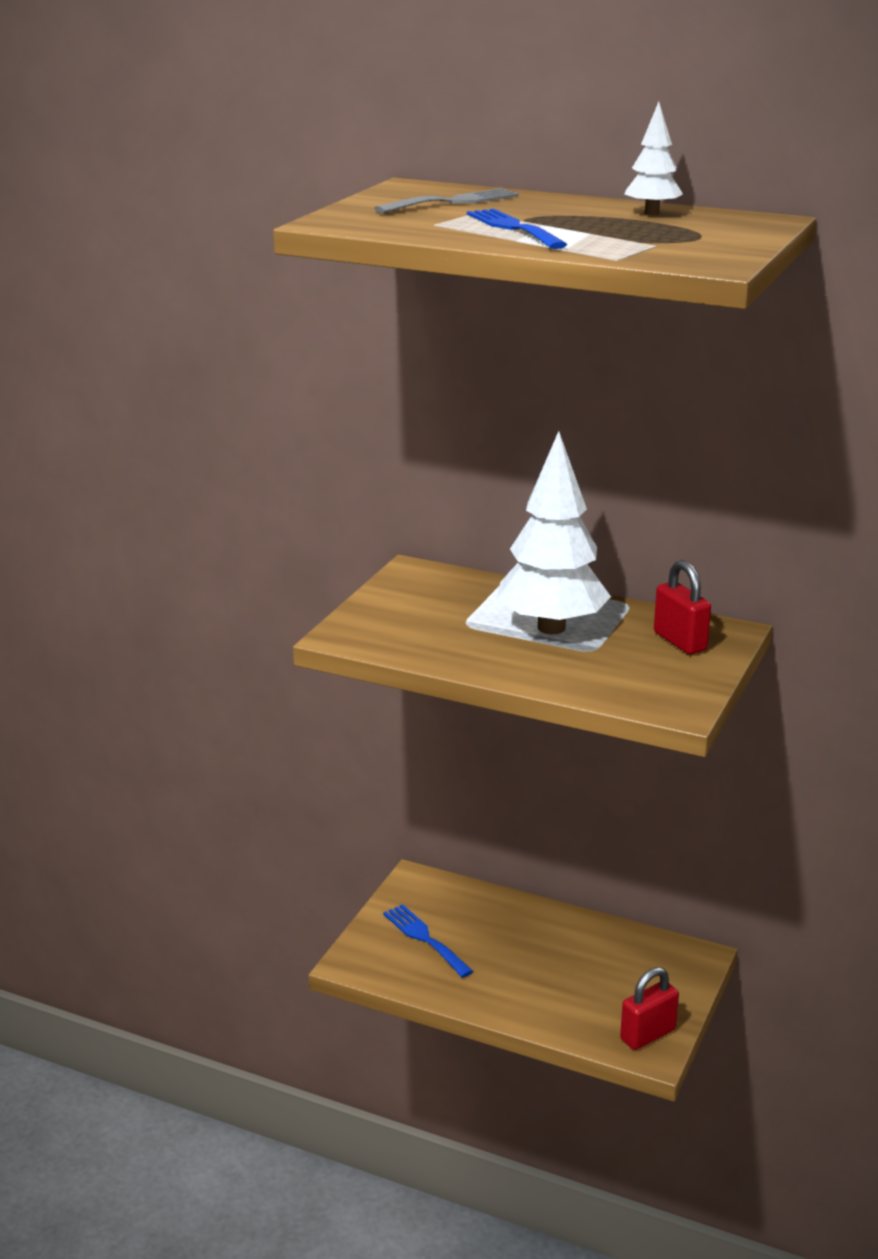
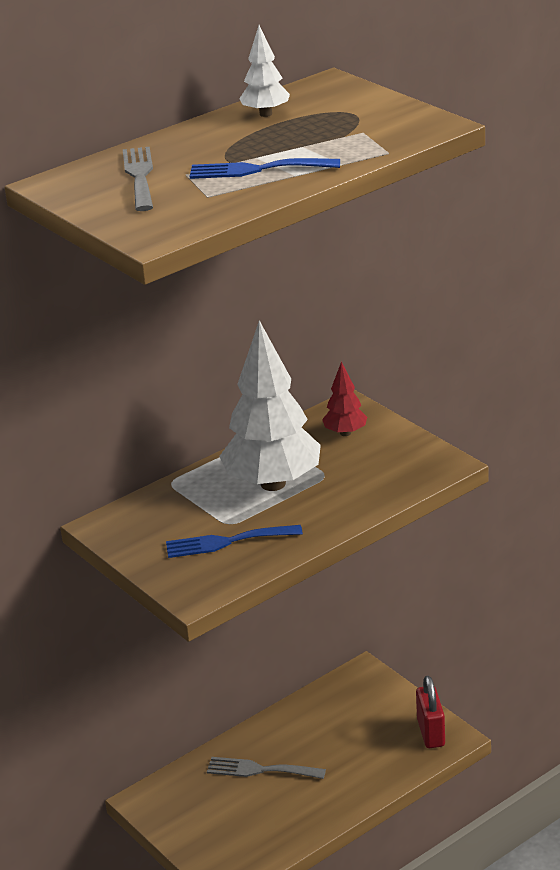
camera: 60 degrees left, 5 degrees up
blue fork [383,904,473,978] -> blue fork moved to [166,525,303,558]
red padlock [654,560,711,654] -> red tree [322,362,367,436]
none -> grey fork [207,757,326,779]

